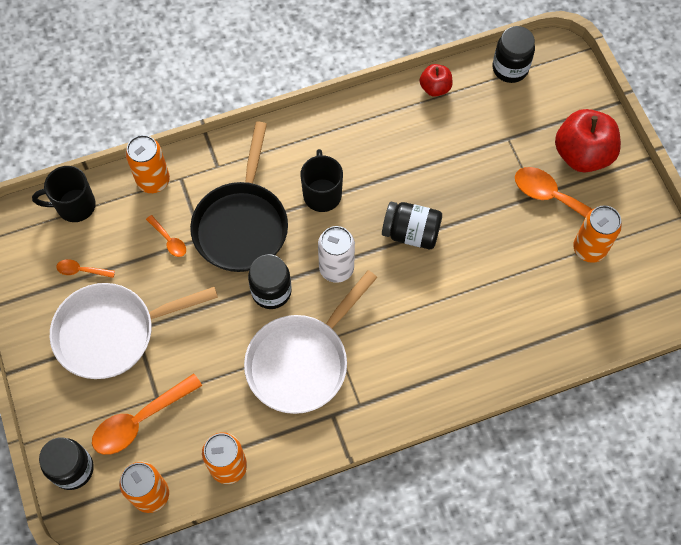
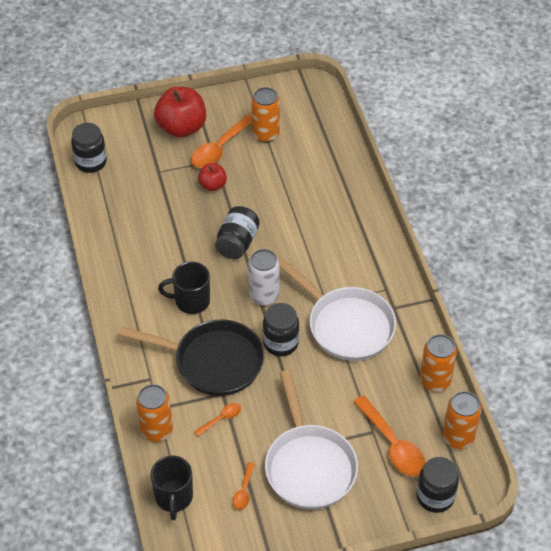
camera: 85 degrees left, 15 degrees down
red apple [420,64,453,97] -> red apple moved to [198,163,227,191]

